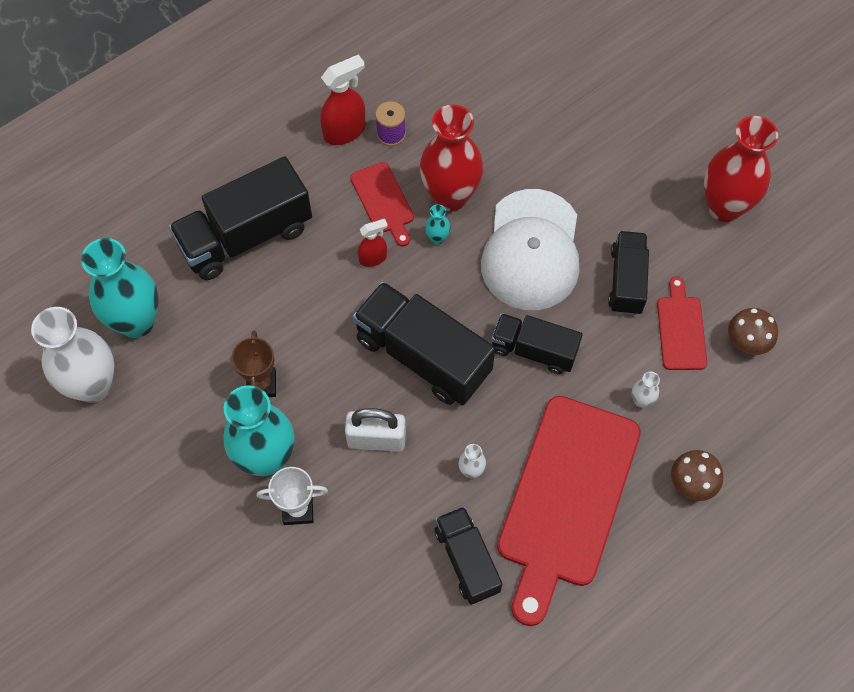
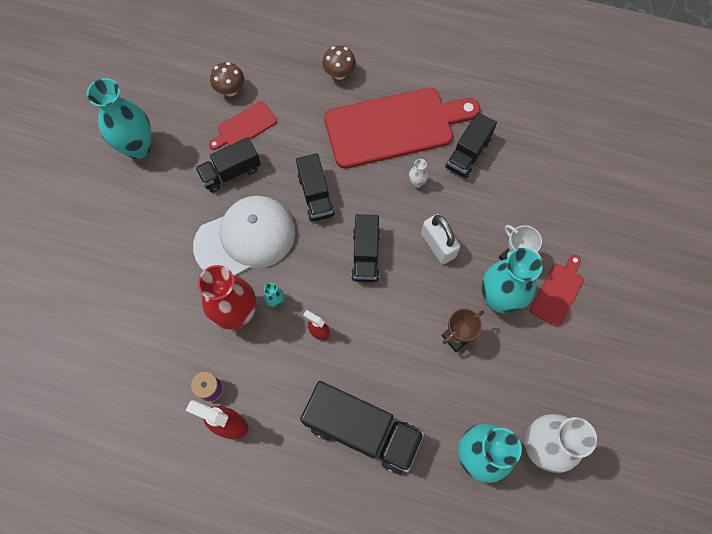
camera: 125 degrees left, 5 degrees up
red cutting board [350,162,414,247] -> red cutting board moved to [530,255,584,327]
black truck [353,282,495,405] -> black truck [351,214,380,282], size x0.61
white vase [632,372,660,408] -> none
red vase [704,116,778,222] -> turquoise vase [87,78,151,159]

